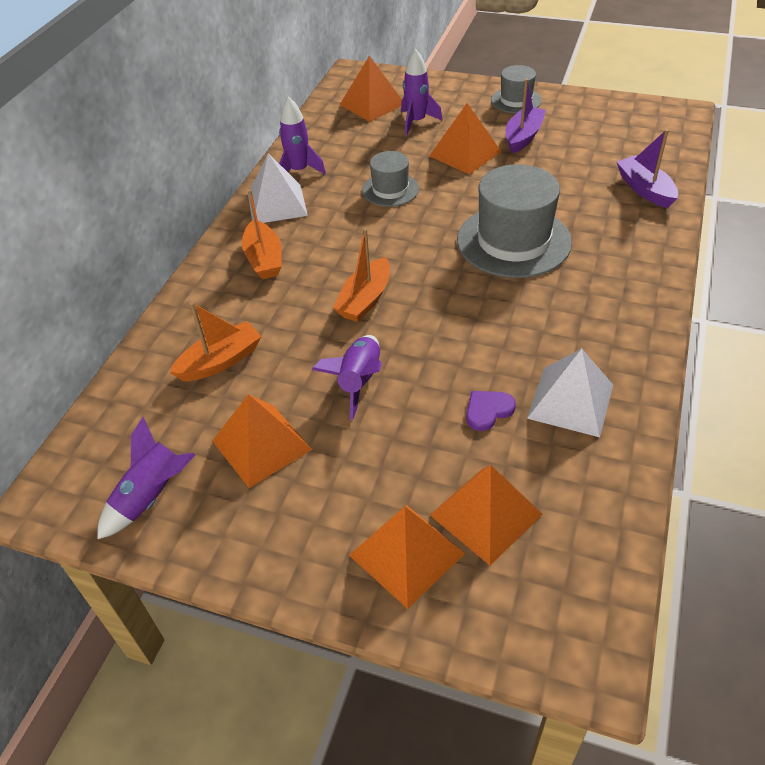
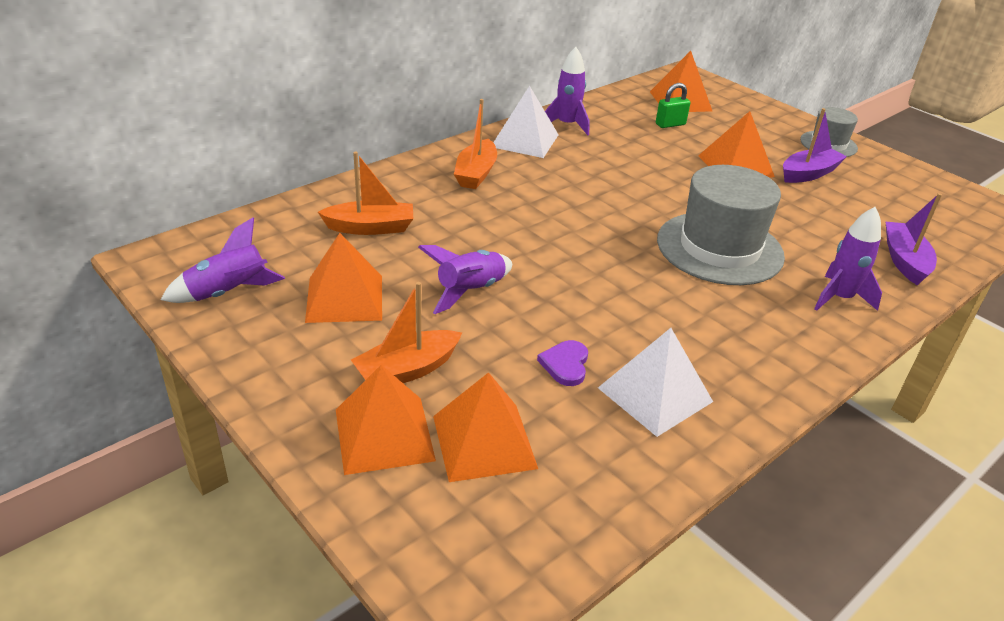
camera: 25 degrees right, 10 degrees down
orange boat [333,228,390,322] -> orange boat moved to [351,282,462,383]
grey hat [362,151,419,207] -> none
purple rocket [401,49,443,135] -> purple rocket moved to [814,207,882,311]
purple heart [466,391,516,431] -> purple heart turned 75 degrees counterclockwise [537,340,588,386]
none -> green padlock [656,83,690,128]

